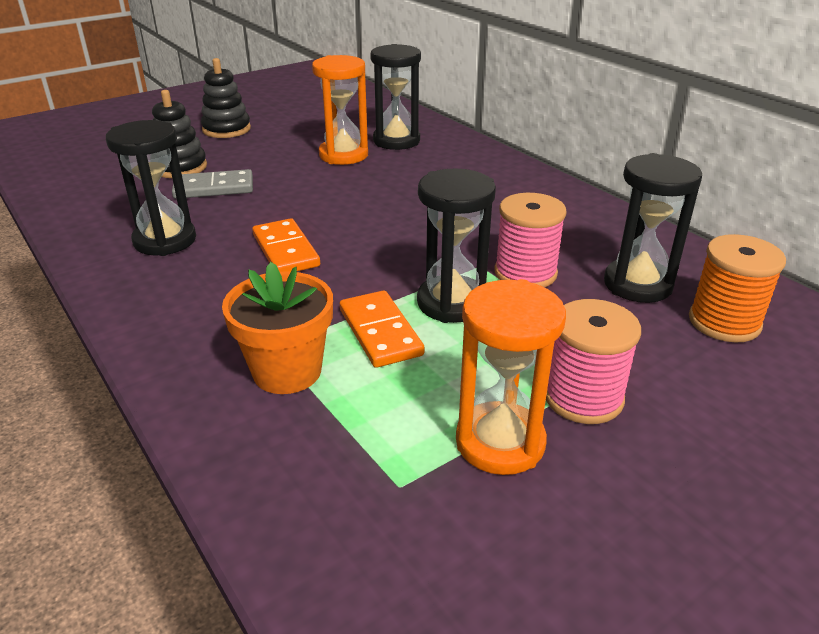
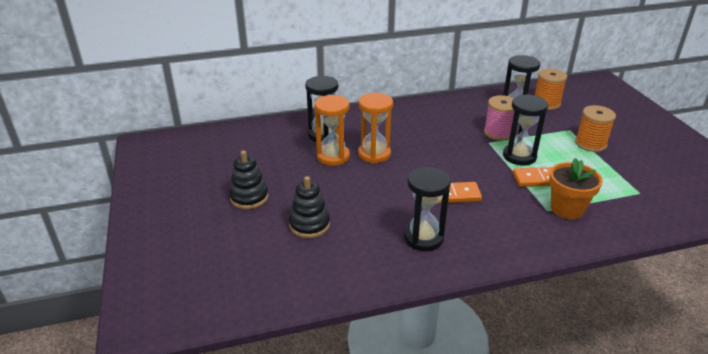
camera: 70 degrees left, 0 degrees up
grey domino [172,169,253,199] -> none
orange hourglass [456,279,566,475] -> orange hourglass moved to [358,93,393,164]
pink spool [546,299,641,424] -> orange spool [575,105,616,152]

